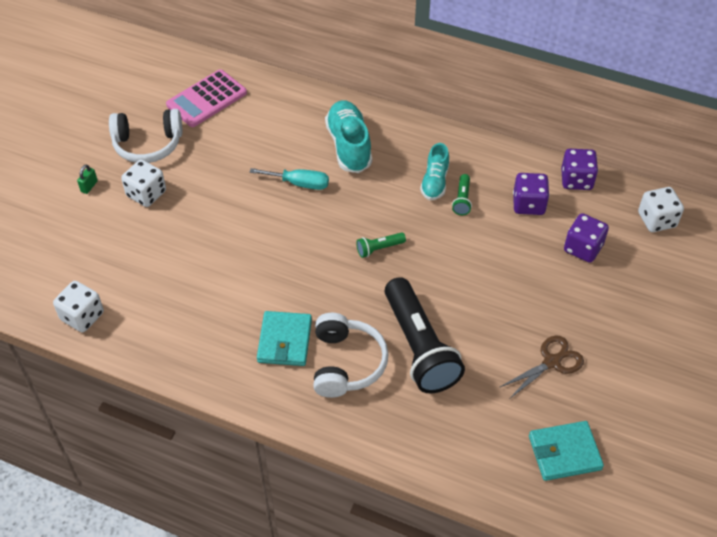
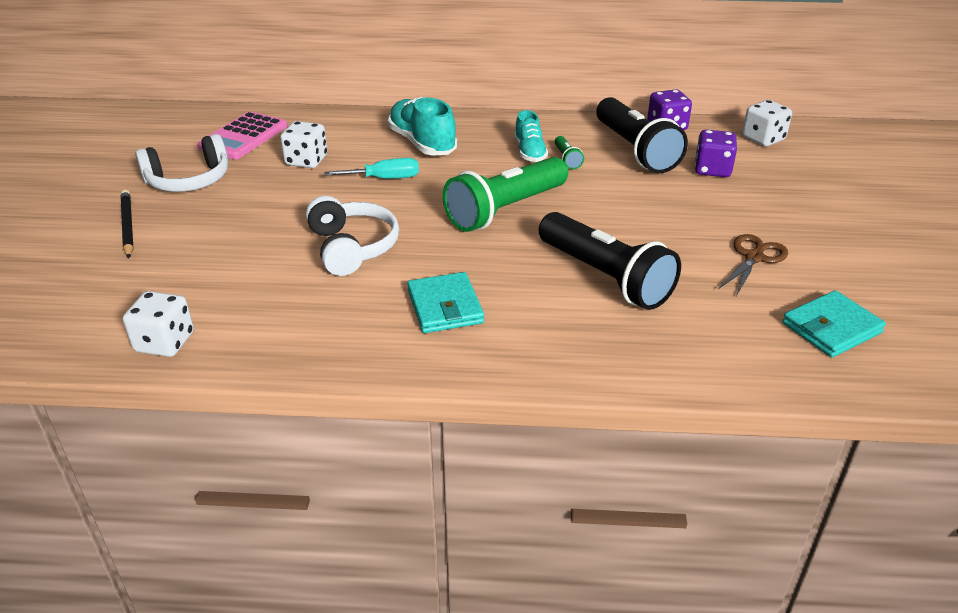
camera: 20 degrees left, 15 degrees down
green padlock [77,164,98,194] -> black pencil [121,190,133,259]
white dice [121,160,166,207] -> white dice moved to [280,121,327,168]
white headphones [313,313,389,398] -> white headphones moved to [306,196,399,276]
green flashlight [356,232,406,258] -> green flashlight [443,157,568,232], size x2.40
purple dice [513,173,549,215] -> black flashlight [596,97,688,173]

